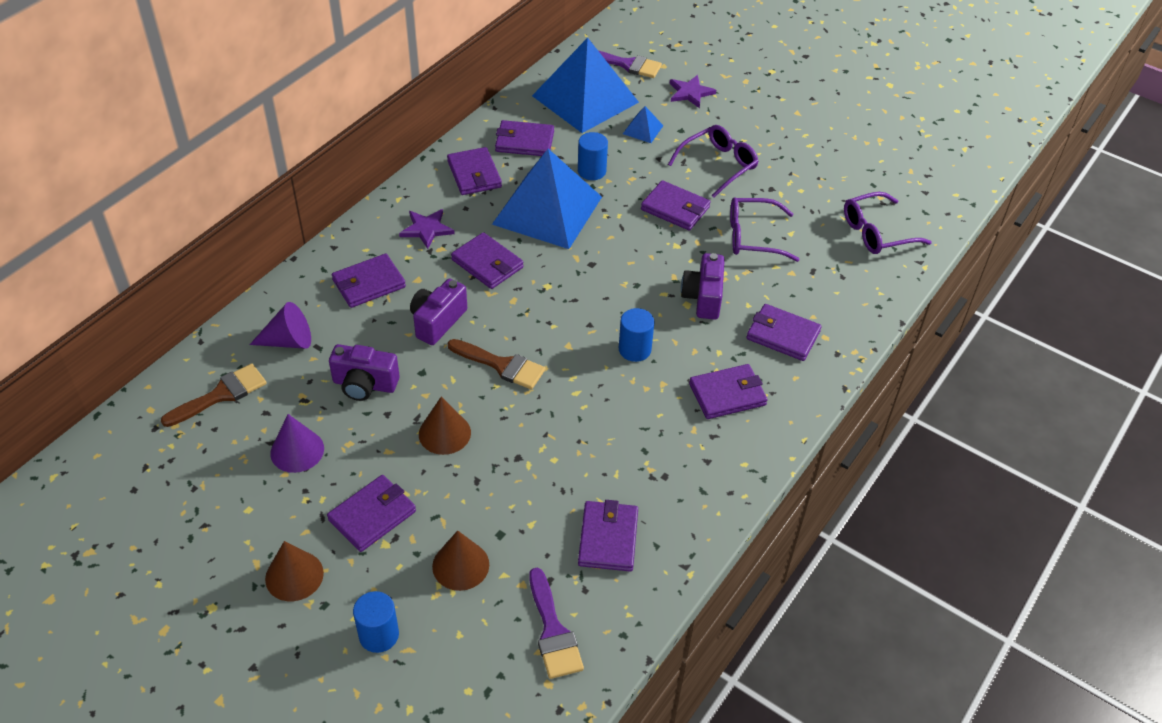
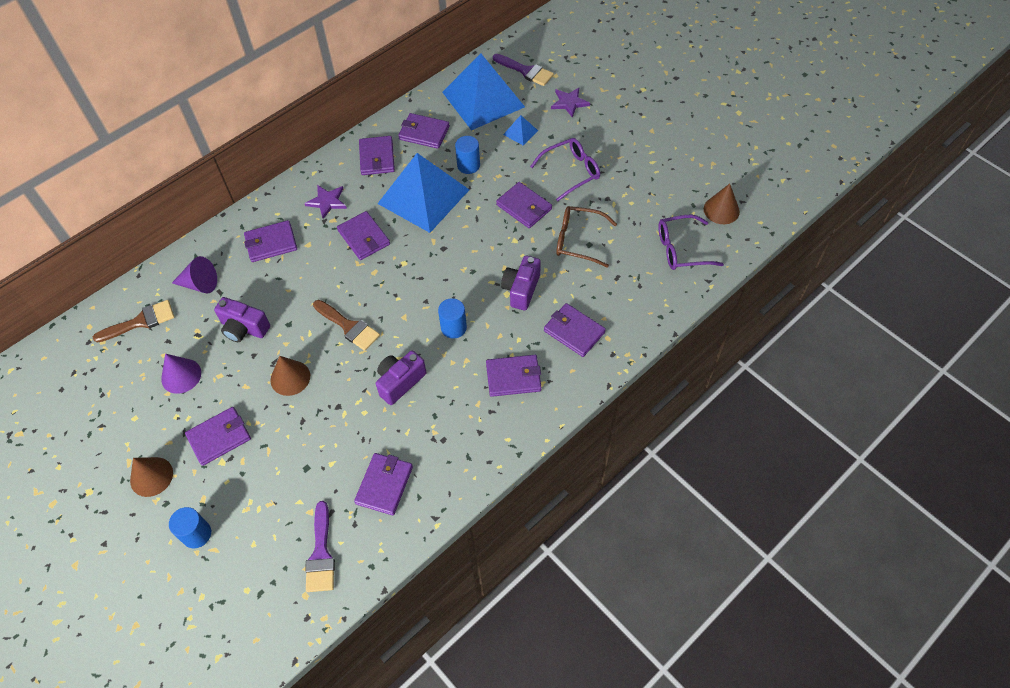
camera: 15 degrees right, 10 degrees up
purple camera [410,278,467,345] -> purple camera moved to [376,351,426,405]
brown cone [432,531,489,591] -> brown cone moved to [704,184,740,224]
purple glasses [730,197,800,262] -> brown glasses [556,206,617,268]

